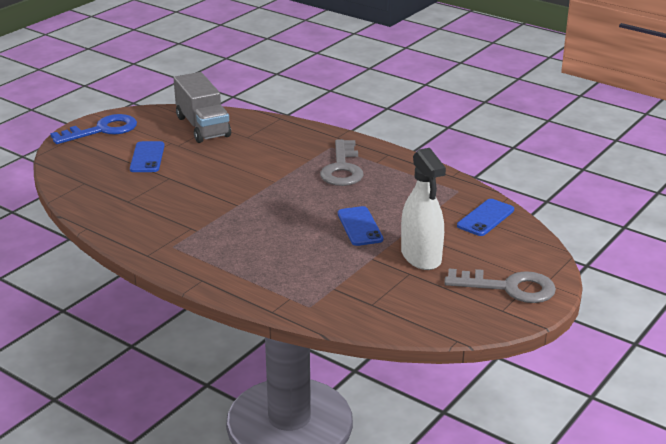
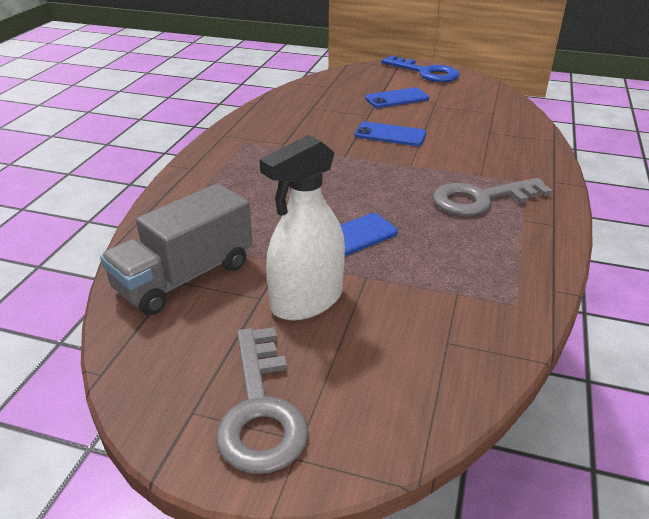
camera: 70 degrees right, 5 degrees up
grey truck [174,72,231,143] -> grey truck moved to [100,183,253,315]
blue phone [457,199,514,236] -> blue phone moved to [354,122,426,146]

